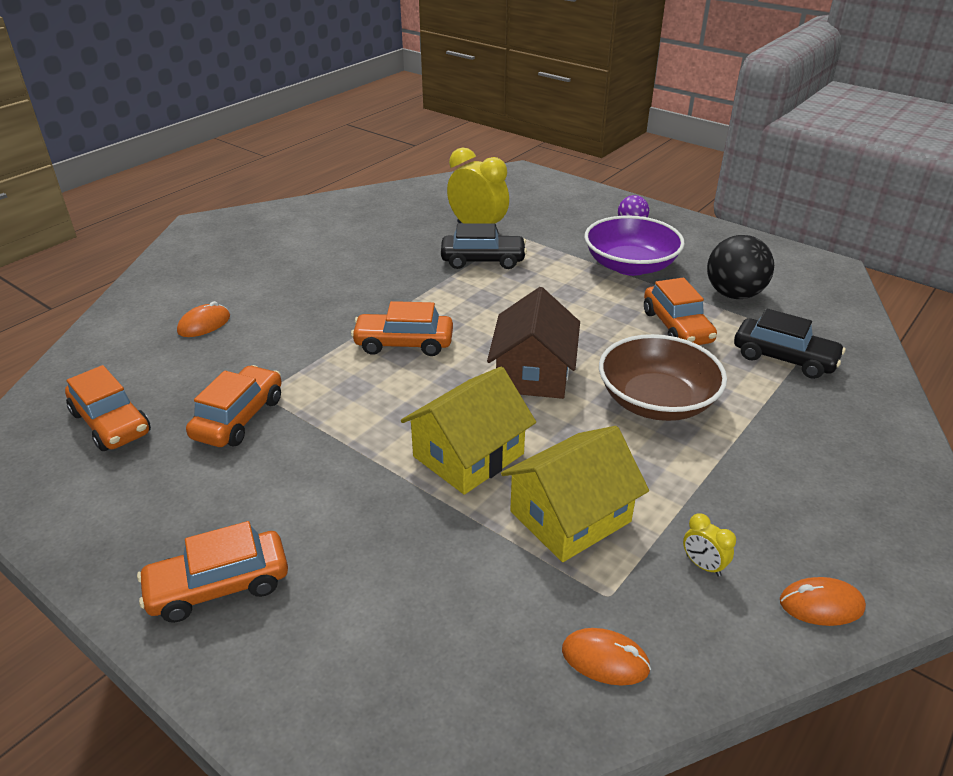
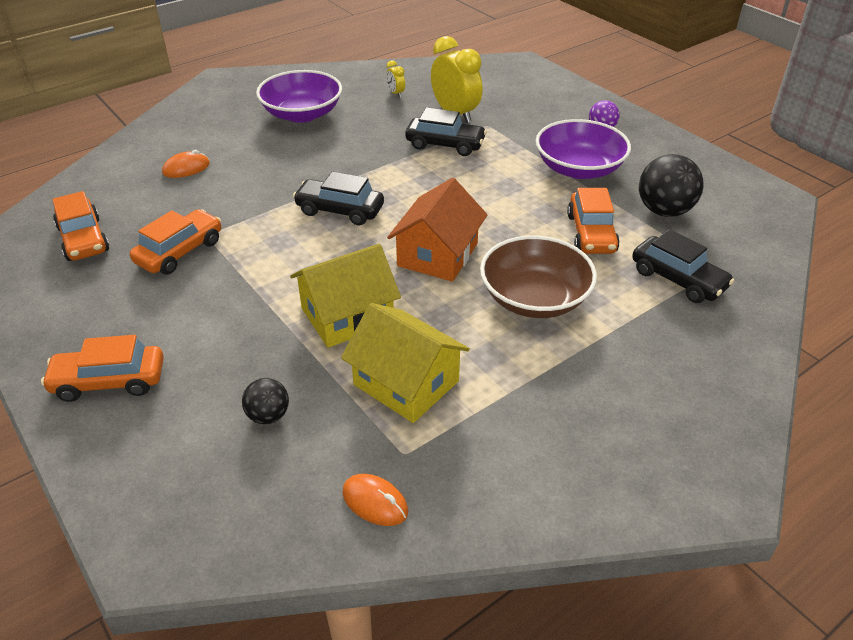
camera: 15 degrees right, 5 degrees up
orange car [351,301,453,356] -> black car [293,172,384,225]
brown house [487,287,580,399] -> orange house [387,178,488,282]
yellow house [501,426,649,562] -> yellow house turned 60 degrees clockwise [341,303,470,423]
yellow clock [683,513,736,577] -> yellow clock moved to [386,60,405,98]
orange mouse [780,577,866,626] -> none
none -> black ball [242,378,289,424]
none -> purple bowl [256,70,342,123]

